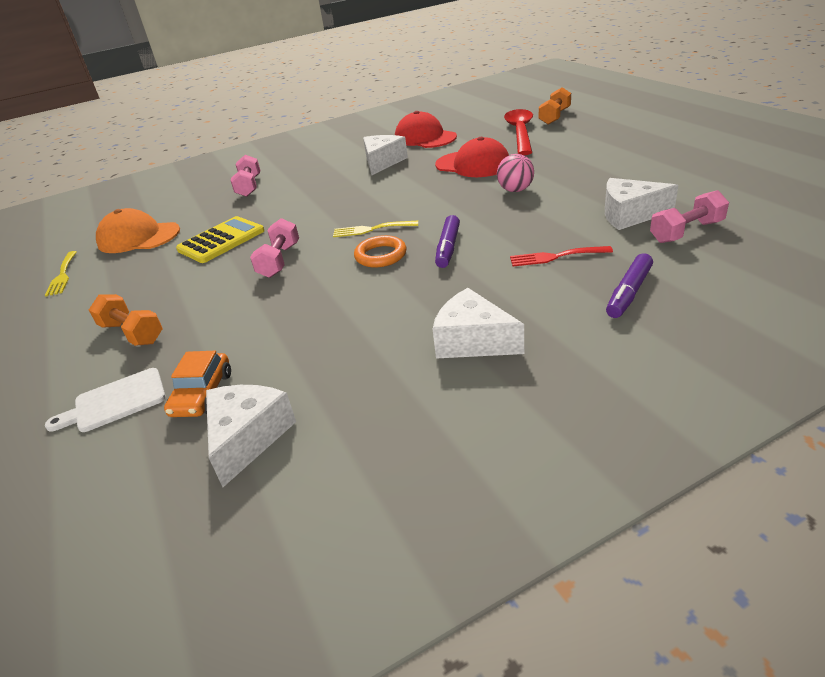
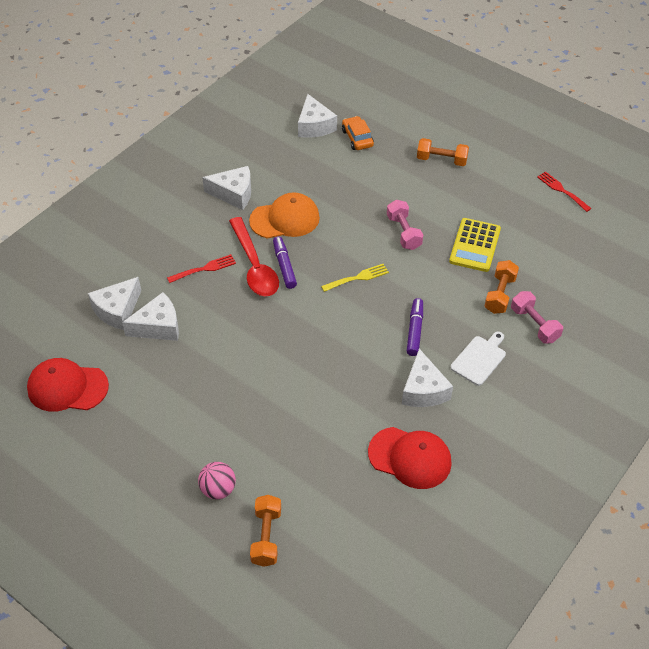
camera: 150 degrees right, 15 degrees up
yellow fork [45,251,77,297] -> red fork [537,171,592,212]
white cutting board [45,368,166,432] -> white cutting board moved to [450,332,506,386]
orange cap [96,208,180,253] -> orange cap moved to [249,192,320,239]
orange ring [354,235,406,267] -> none
red cap [435,137,509,177] -> red cap moved to [27,358,109,412]
pink ball [497,154,534,192] -> pink ball moved to [198,462,236,499]
red spoon [504,109,533,155] -> red spoon moved to [229,217,279,296]
purple marker [606,253,653,318] -> purple marker moved to [407,298,423,356]
pink dumbbell [650,190,729,243] -> white cheese [88,277,141,330]
none -> orange dumbbell [485,260,519,314]

